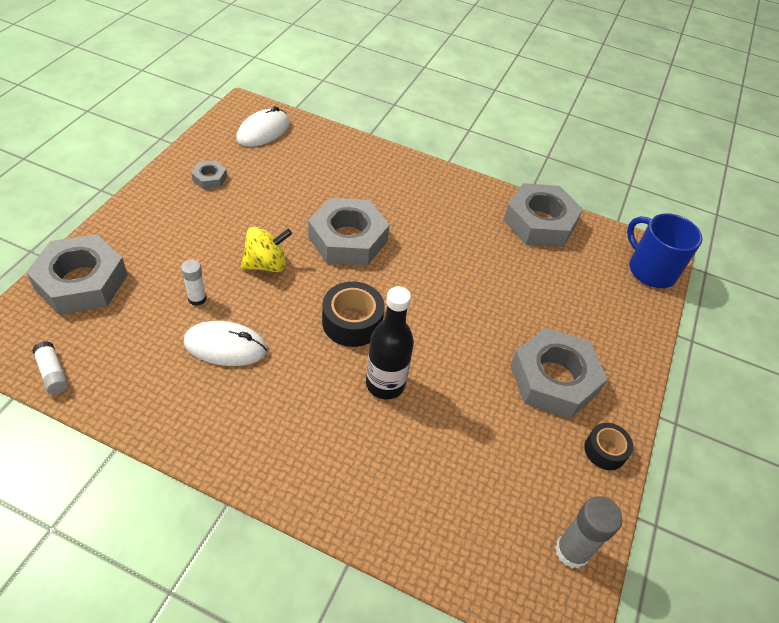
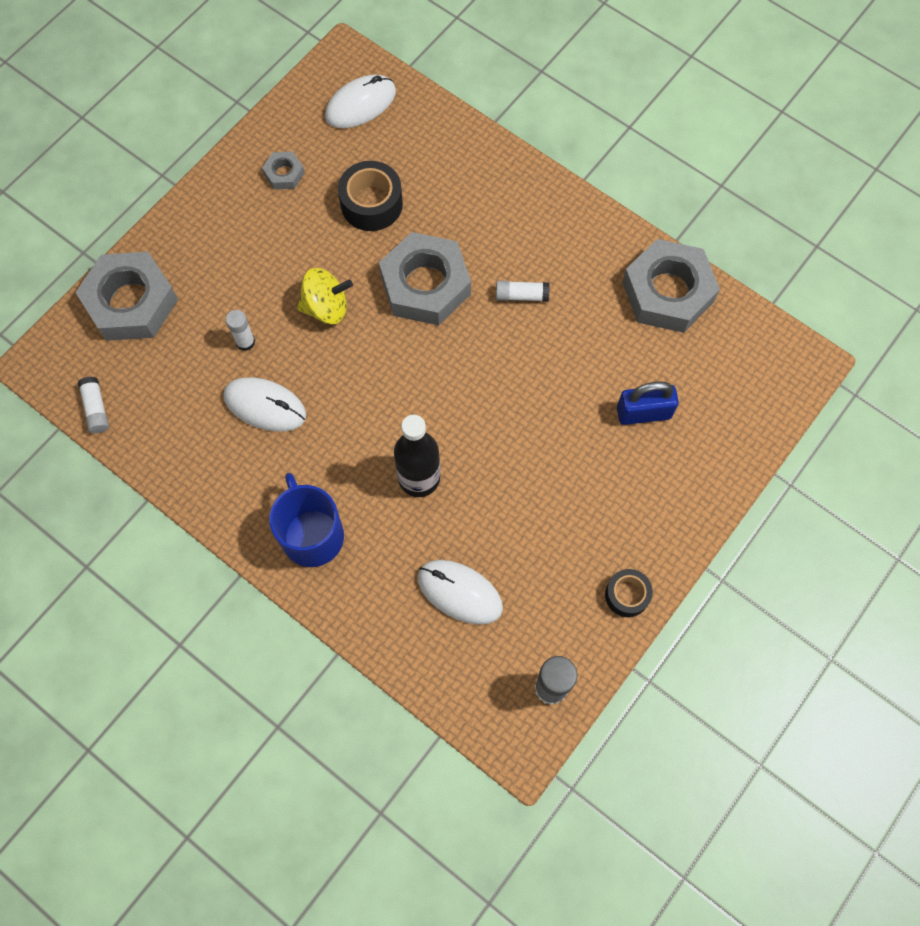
camera: 20 degrees right, 20 degrees up
black tape [322,281,385,347] -> black tape moved to [338,161,403,231]
grey nut [510,328,608,419] -> none
blue mug [627,213,703,288] -> blue mug moved to [269,473,344,567]
none -> white mouse [418,560,503,625]
none -> white glue stick [496,281,550,302]
none -> blue padlock [617,382,679,425]

